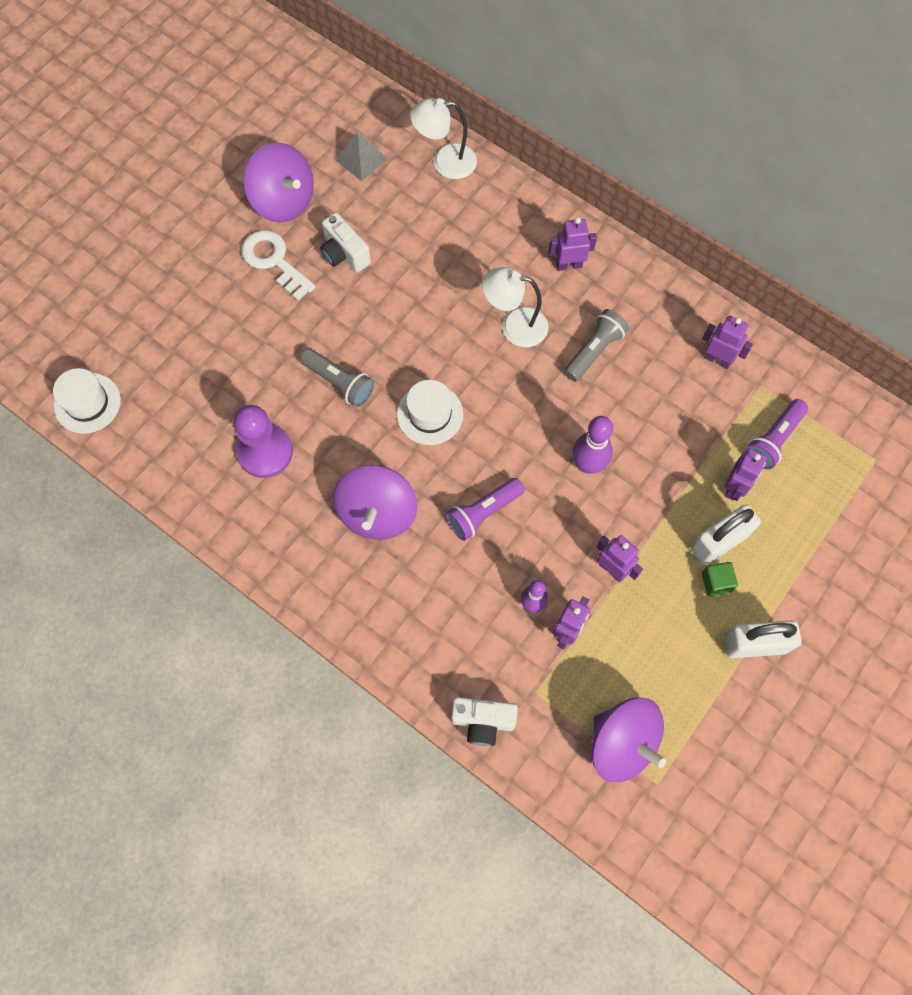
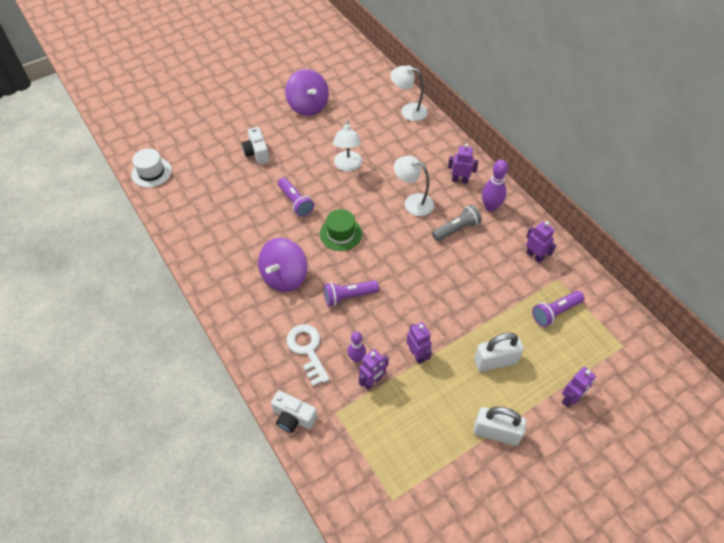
camera: 20 degrees right, 15 degrees down
purple pawn [233,405,293,478] -> none
white key [242,230,316,301] -> white key moved to [287,324,330,386]
grey flashlight [300,349,374,407] -> purple flashlight [278,178,314,217]
white camera [320,212,371,273] -> white camera moved to [242,127,269,164]
grey pyramid [336,132,388,181] -> none
white hat [397,380,463,445] -> green hat [320,209,362,251]
purple bowling pin [573,416,613,474] -> purple bowling pin moved to [482,160,508,212]
purple spinning top [592,697,666,782] -> none
green cube [702,562,738,596] -> none
purple robot [725,448,767,501] -> purple robot moved to [562,367,596,407]
none -> white lamp [333,120,362,171]

